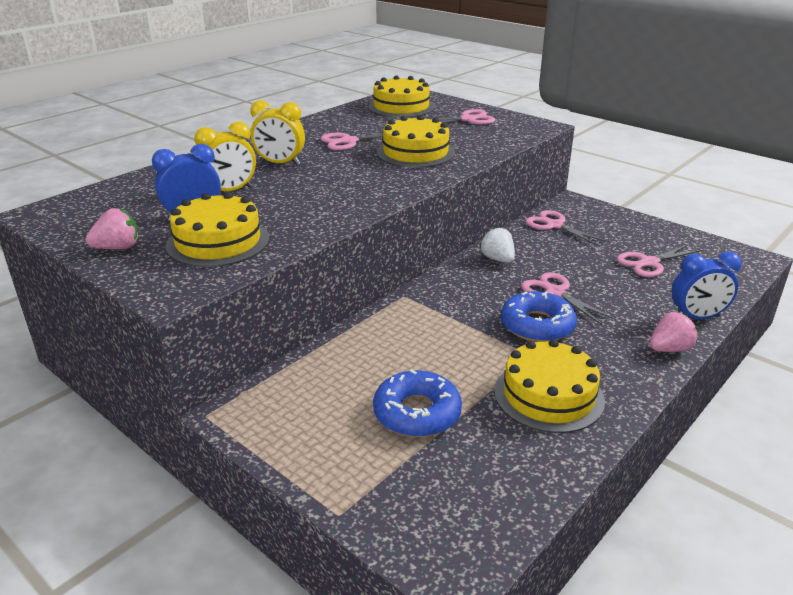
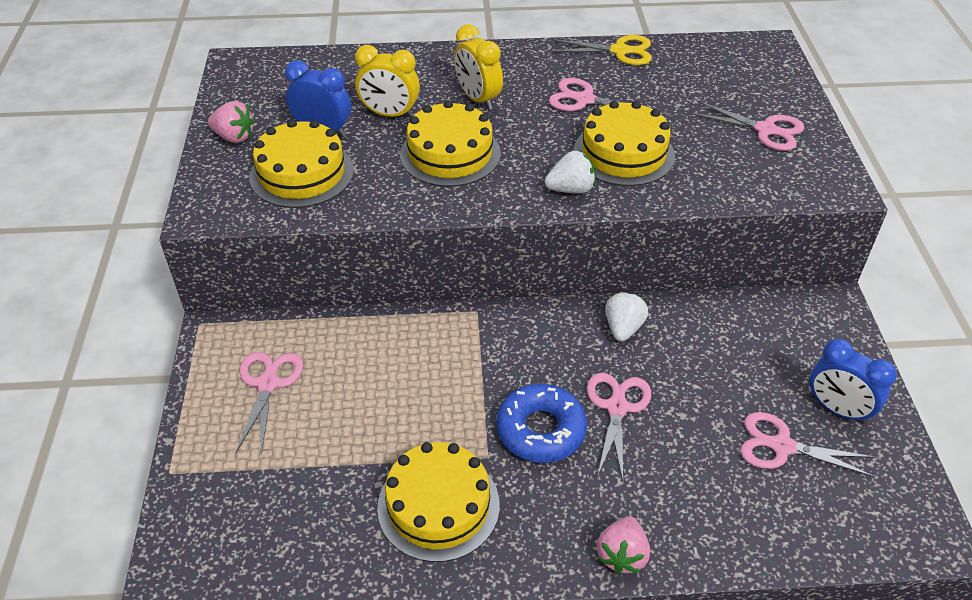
camera: 45 degrees right, 15 degrees up
yellow cake [368,75,435,118] -> yellow cake moved to [400,100,501,187]
blue donut [373,369,462,437] -> none
pink scissors [526,210,609,246] -> pink scissors moved to [236,352,303,455]
pink strawberry [650,312,698,352] -> pink strawberry turned 90 degrees clockwise [597,516,650,574]
blue clock [672,252,742,319] -> blue clock moved to [810,339,897,424]
none -> white strawberry [545,151,595,194]
none -> yellow scissors [552,35,651,65]

